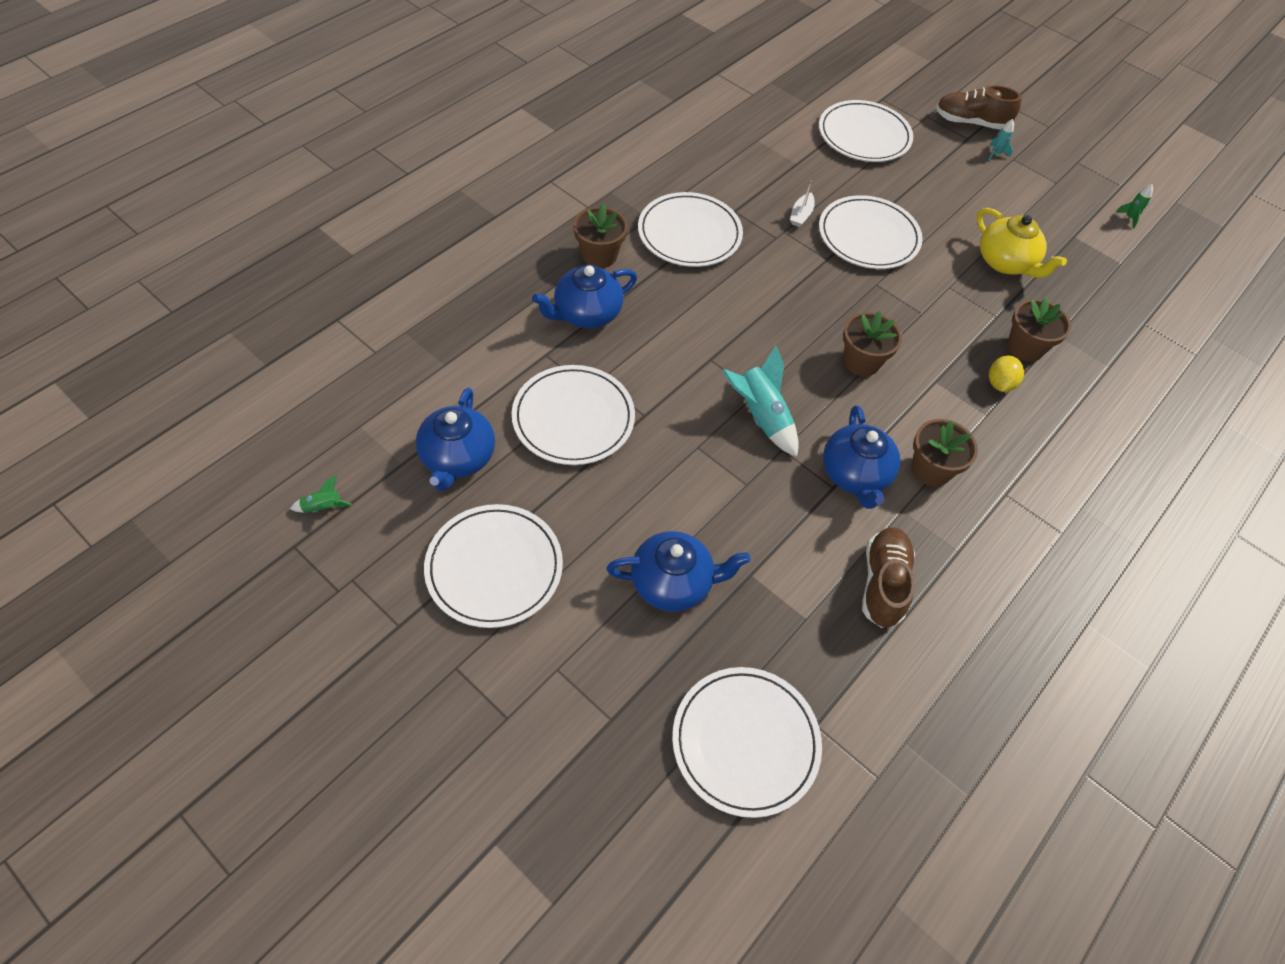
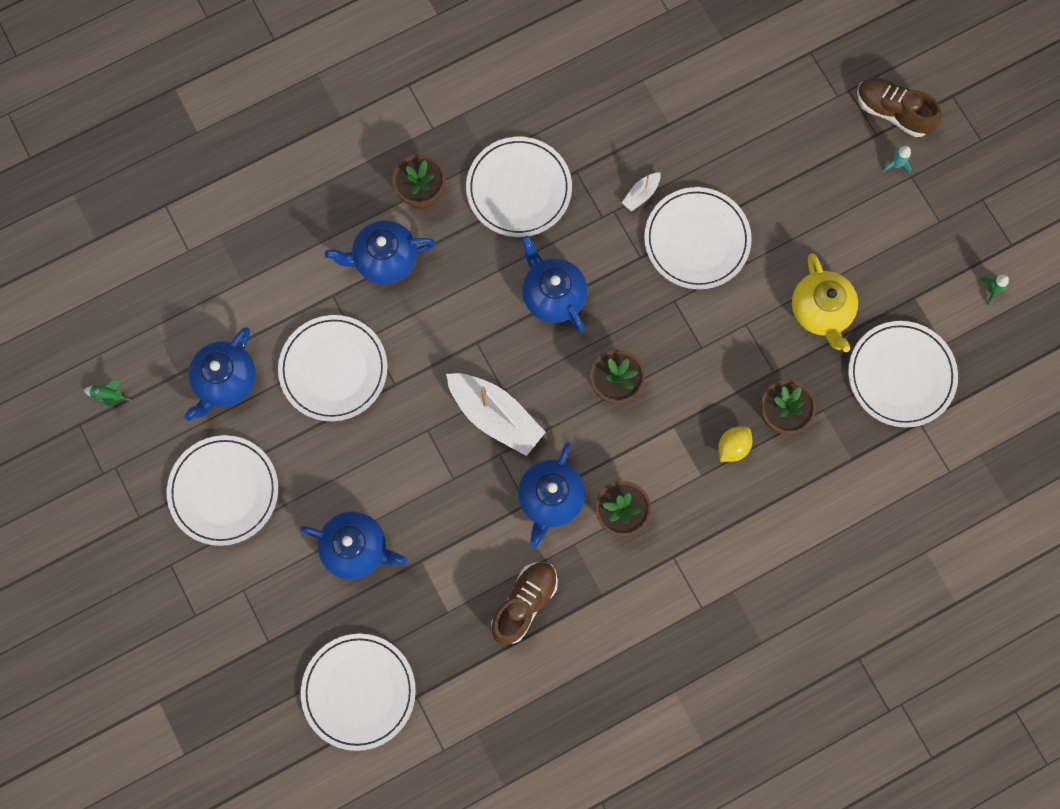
camera: 25 degrees right, 20 degrees up
turquoise rocket [722,345,798,457] -> white boat [446,373,546,456]
white plate [819,100,913,162] -> white plate moved to [848,321,958,428]
none -> blue teapot [522,236,588,333]

